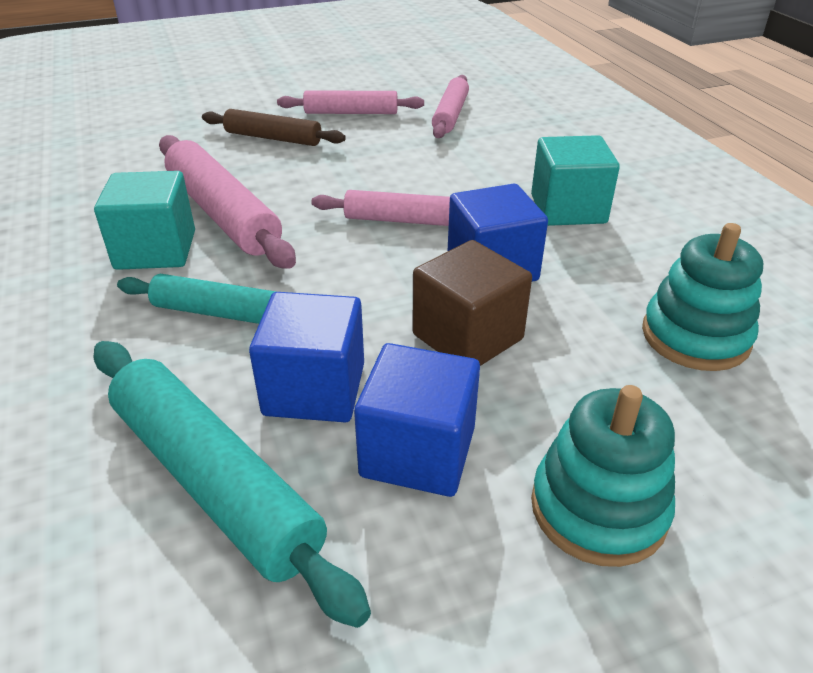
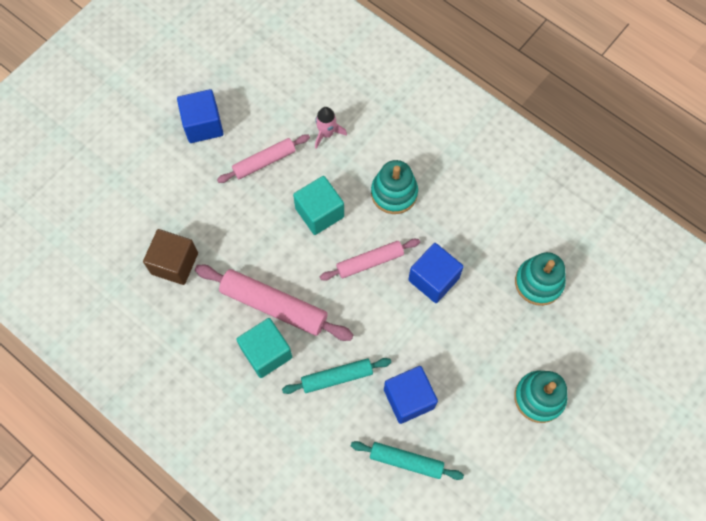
camera: 30 degrees left, 30 degrees up
turquoise rolling pin [94,341,371,628] -> turquoise rolling pin [351,441,464,480], size x0.63
brown rolling pin [202,109,346,146] -> none
blue cube [354,343,480,497] -> blue cube moved to [177,89,224,143]
brown cube [412,240,532,366] -> brown cube moved to [143,229,198,285]
pink rolling pin [432,75,469,138] -> pink rocket [315,107,347,149]
turquoise cube [531,135,620,226] -> turquoise cube moved to [293,176,344,235]
none -> turquoise stacking toy [371,160,418,214]

